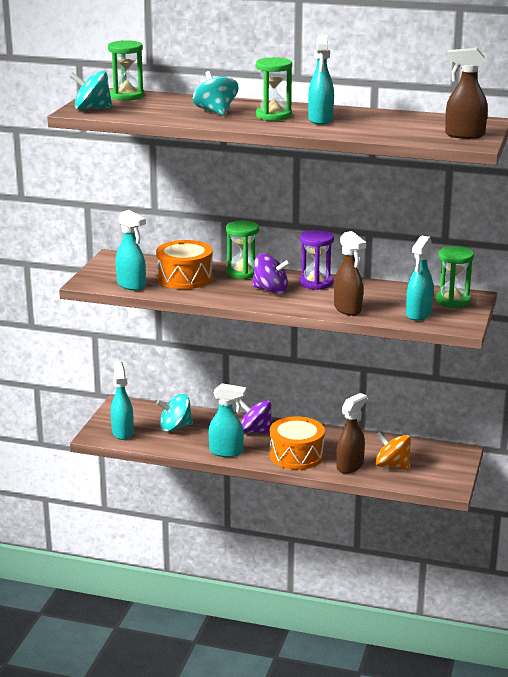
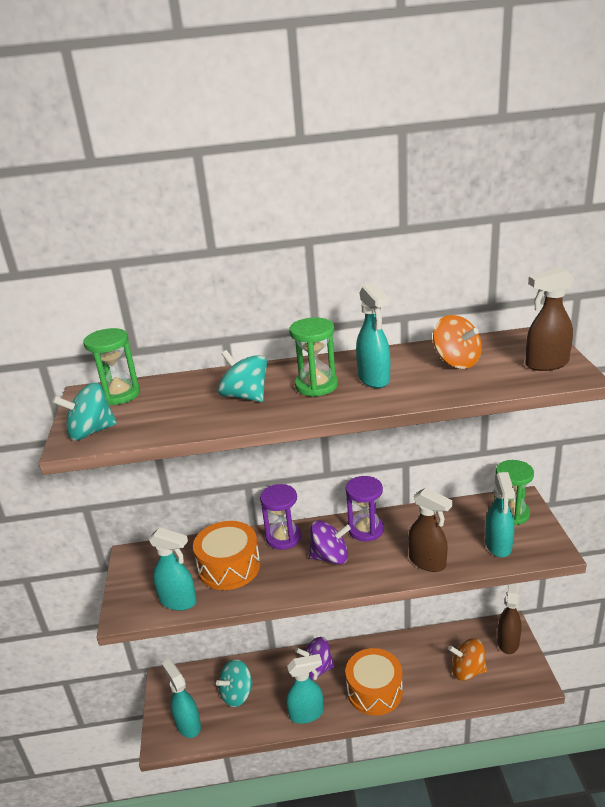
camera: 20 degrees left, 5 degrees up
green hourglass [226,220,259,279] -> purple hourglass [260,484,301,550]
brown spray bottle [336,393,367,474] -> brown spray bottle moved to [497,583,521,654]
none -> orange spinning top [433,315,482,369]

